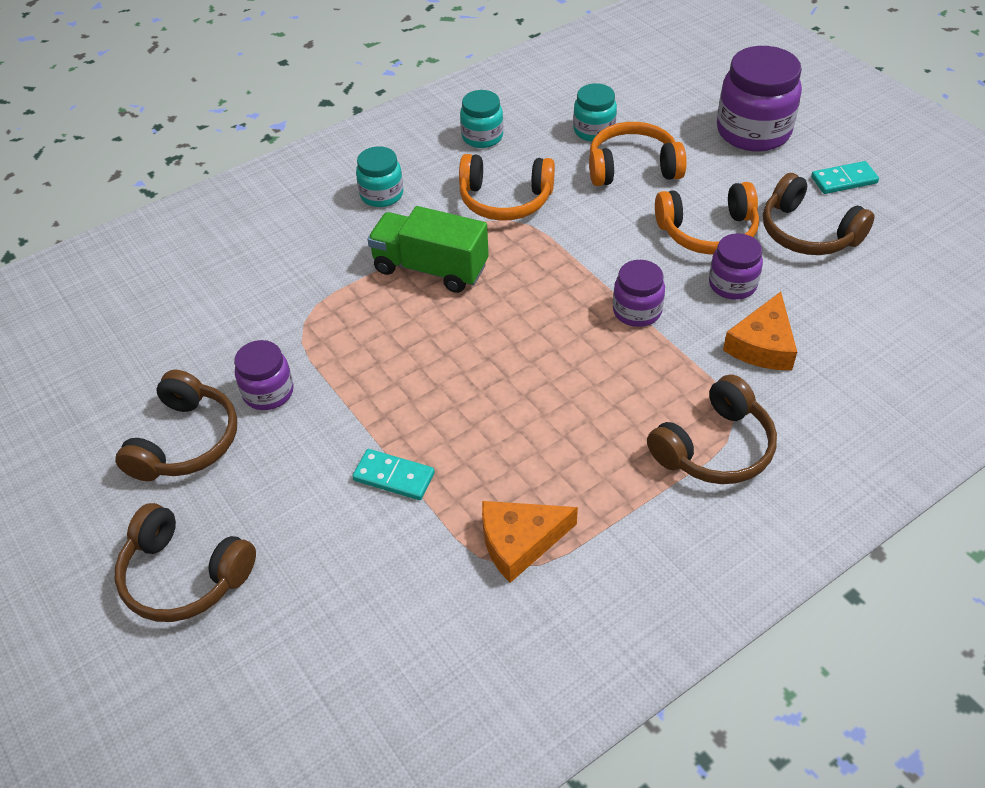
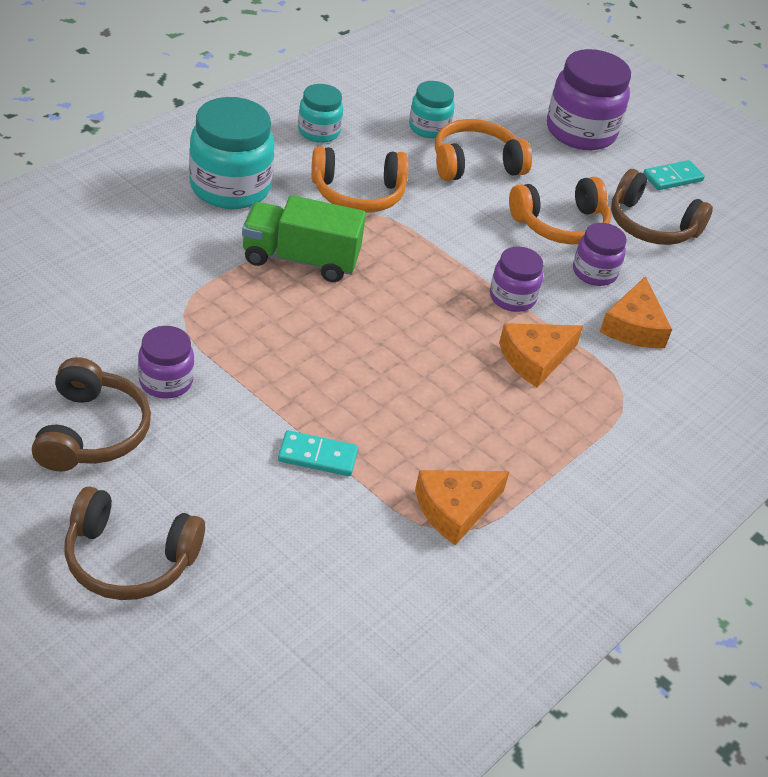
camera: 20 degrees left, 5 degrees down
turquoise jar [356,146,403,207] -> turquoise jar [189,97,275,209], size x1.77
brown headphones [647,374,777,484] -> none
none -> orange cheese [499,323,583,388]

